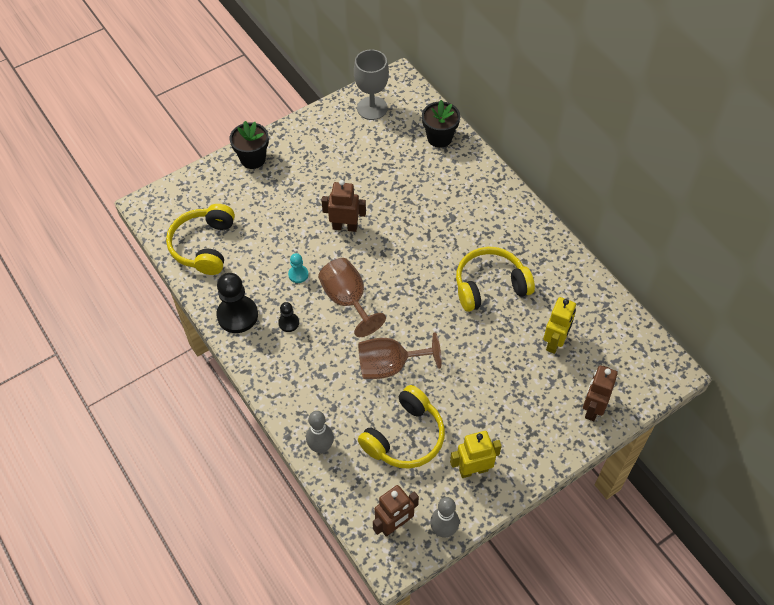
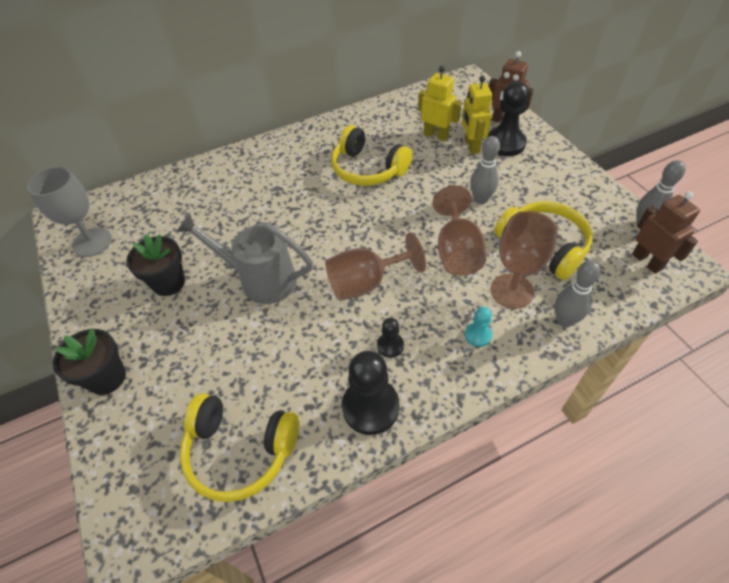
camera: 80 degrees left, 5 degrees down
turquoise pawn [288,253,308,283] -> turquoise pawn moved to [465,307,492,347]
brown robot [321,180,366,232] -> grey watering can [176,213,313,304]
black flower pot [422,100,460,148] -> black flower pot moved to [126,234,185,296]
yellow robot [450,431,502,478] -> yellow robot moved to [462,76,492,154]
yellow headphones [456,247,535,312] -> yellow headphones turned 45 degrees counterclockwise [331,125,413,186]
none -> grey bowling pin [470,136,500,204]
none -> black pawn [487,81,529,156]
none -> brown goblet [491,211,558,309]

